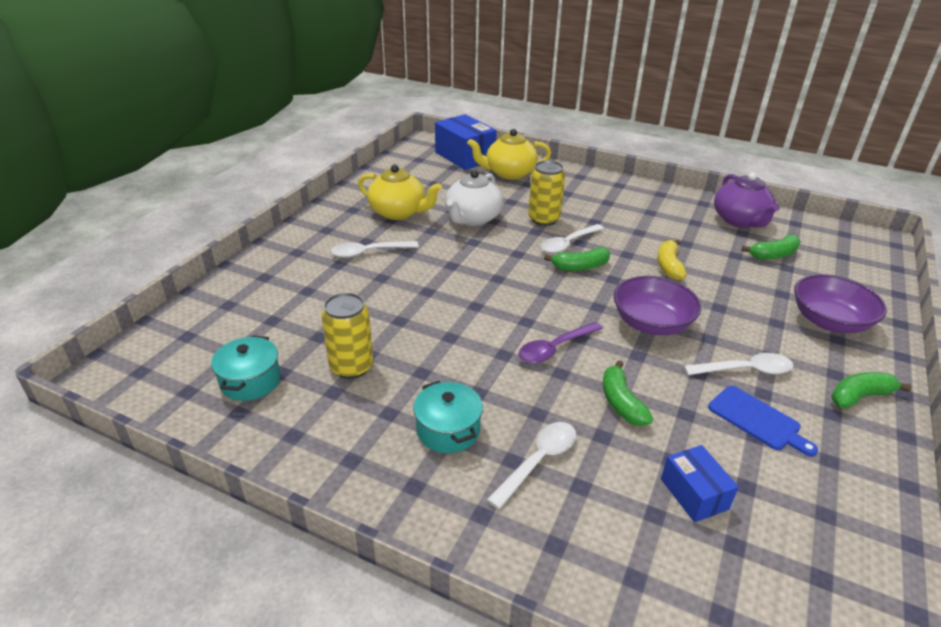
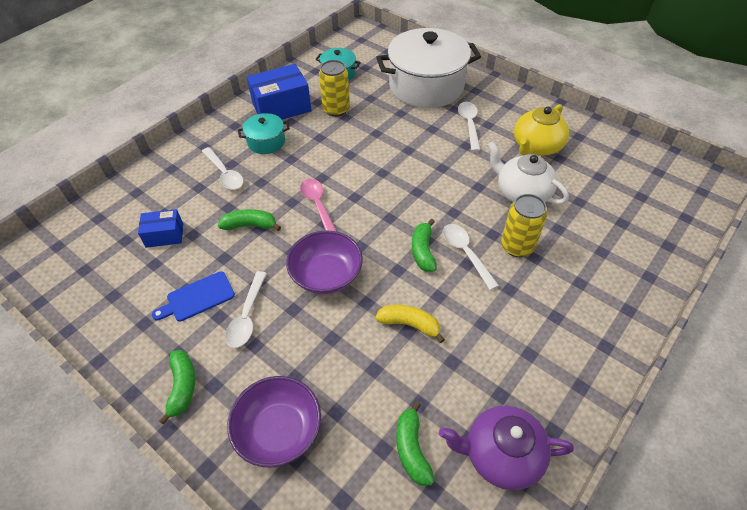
camera: 105 degrees right, 15 degrees up
blue box [435,114,497,170] -> blue box moved to [247,64,312,119]
yellow teapot [467,129,551,180] -> none
purple spoon [518,322,603,363] -> pink spoon [300,178,337,232]
none -> white pot [376,28,481,108]

